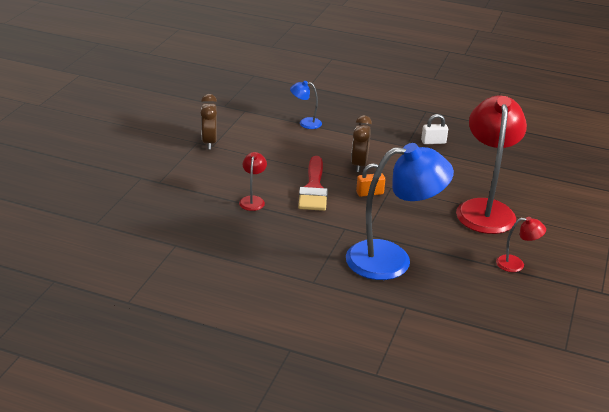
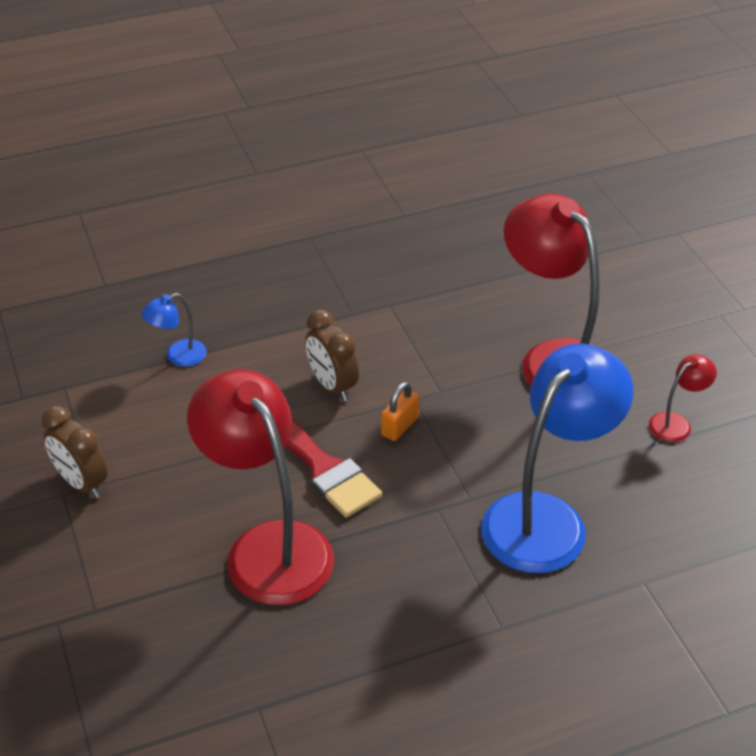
camera: 40 degrees left, 10 degrees up
red lamp [239,152,267,211] -> red lamp [187,369,334,605], size x2.30
white padlock [421,114,448,144] -> none

